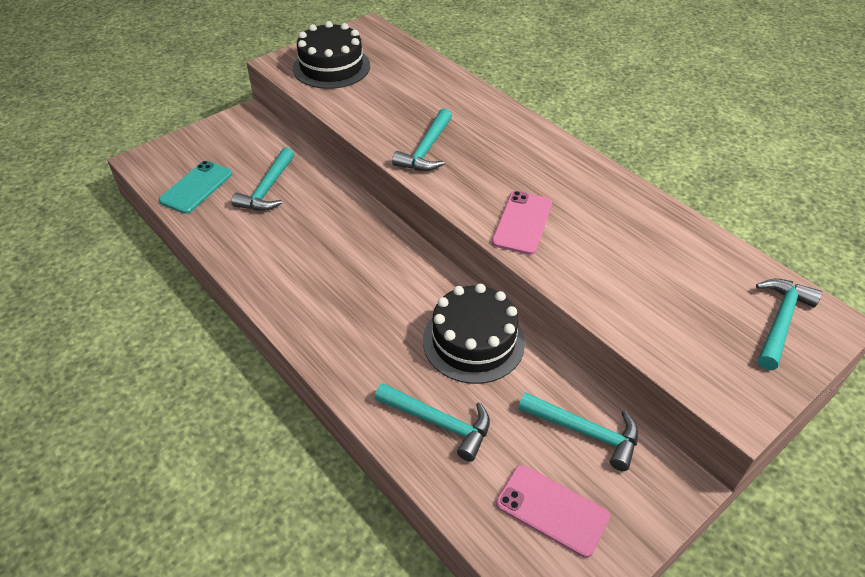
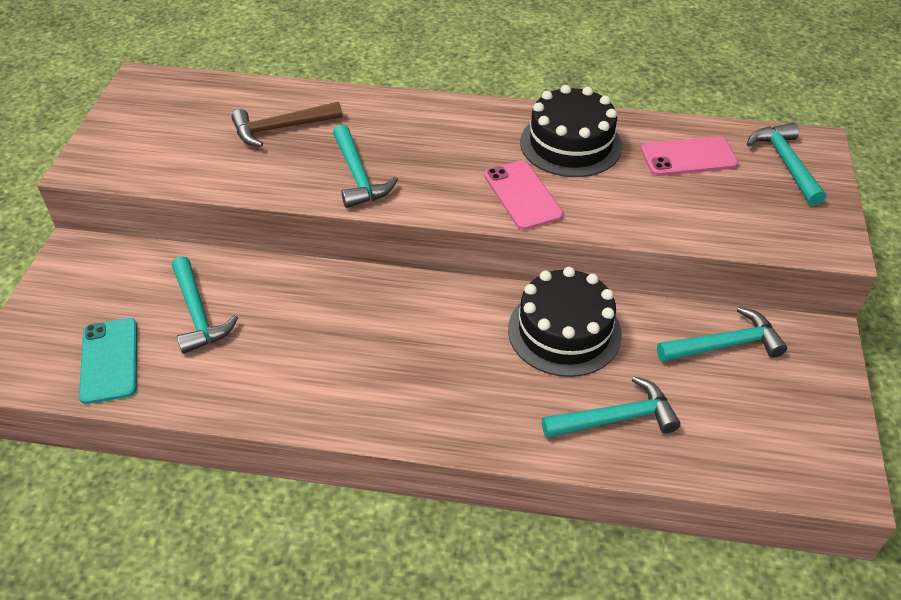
camera: 40 degrees left, 0 degrees up
black cake [293,21,370,89] -> black cake moved to [520,85,622,177]
pink phone [496,465,610,558] -> pink phone moved to [641,136,738,176]
none -> brown hammer [231,102,342,147]

